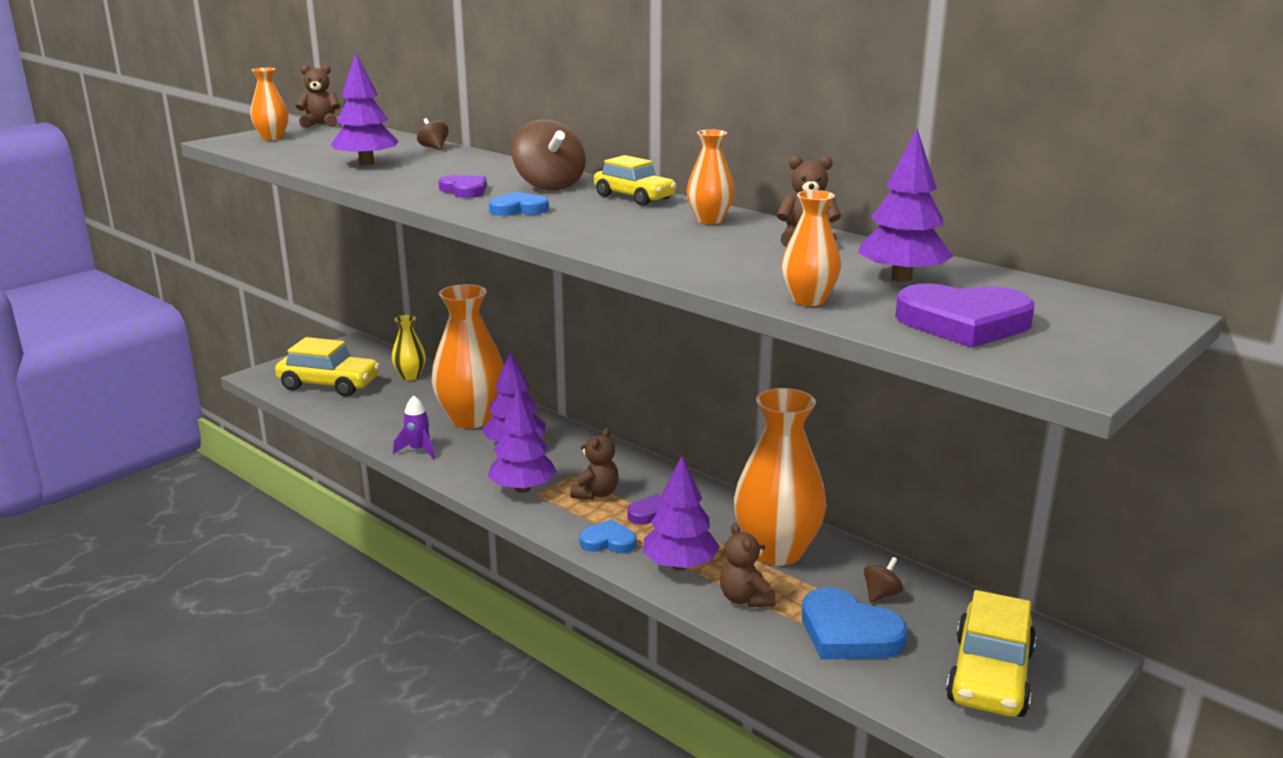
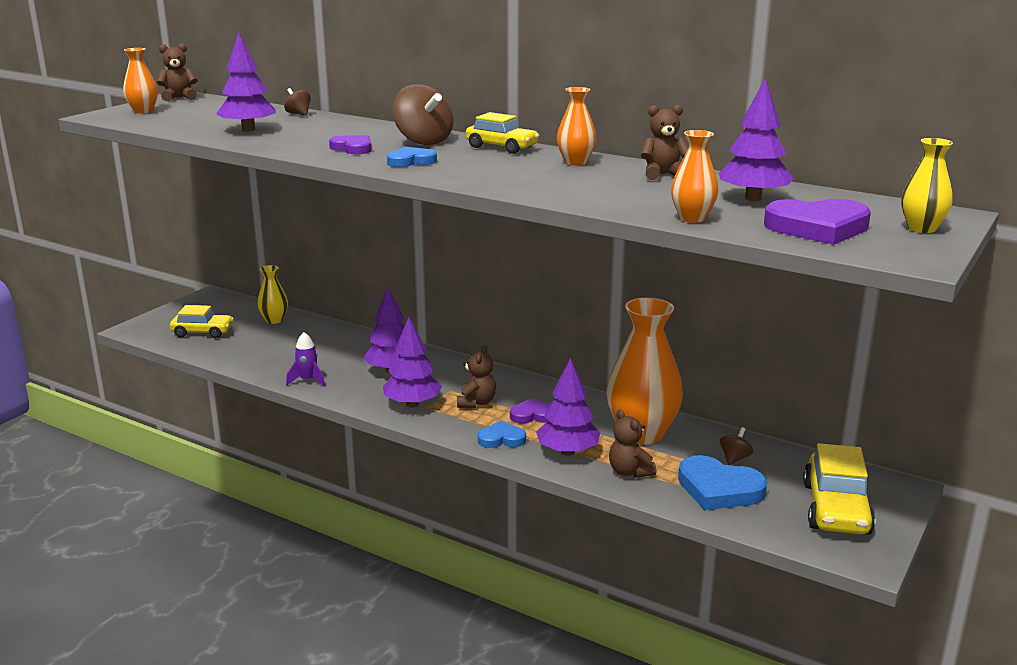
camera: 10 degrees left, 0 degrees up
yellow car [275,337,380,397] -> yellow car [170,305,234,338], size x0.67
orange vase [431,284,504,428] -> none
none -> yellow vase [901,138,953,233]

